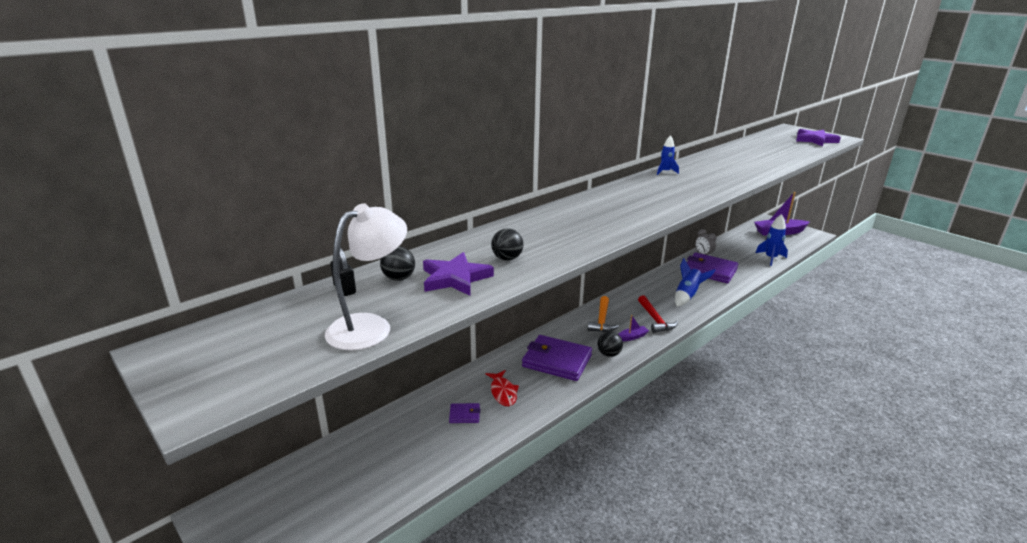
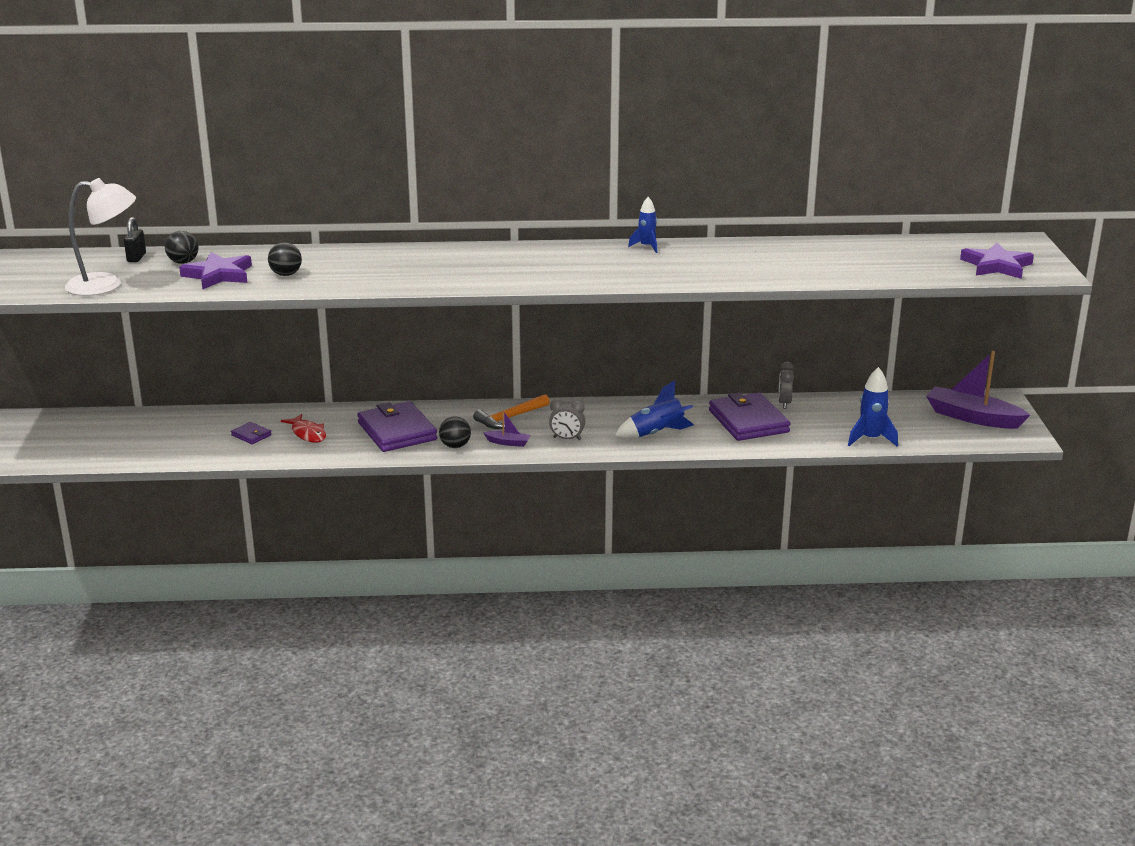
camera: 40 degrees right, 0 degrees up
red fish [486,370,519,406] -> red fish turned 60 degrees counterclockwise [281,414,326,443]
red hammer [638,295,678,333] -> grey clock [549,399,585,440]

